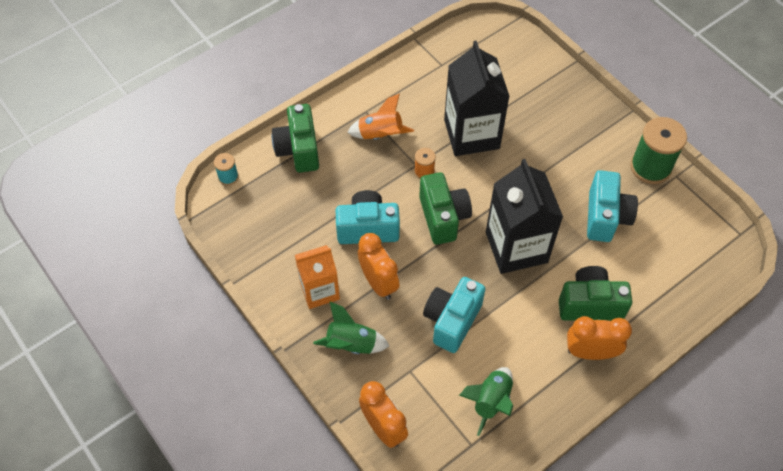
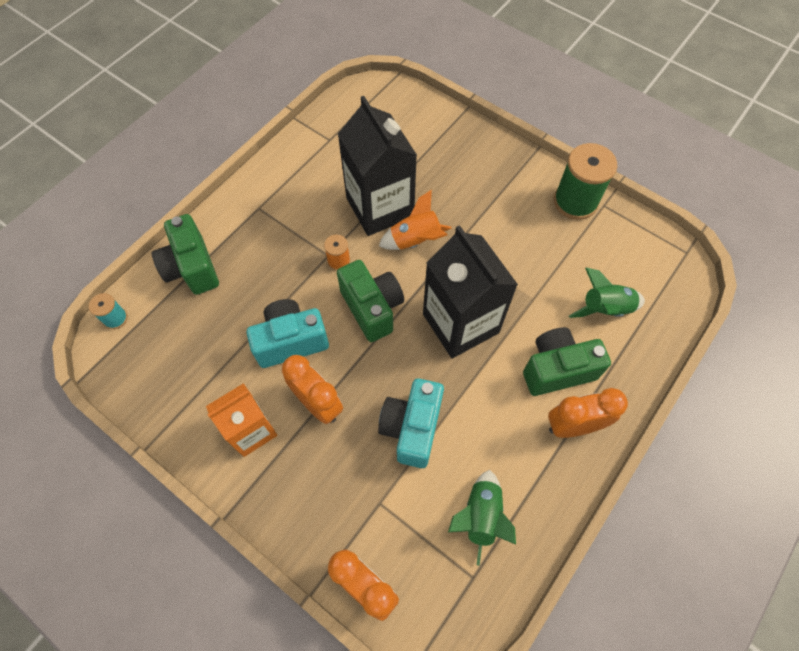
camera: 15 degrees left, 5 degrees up
green rocket [313,302,389,354] -> green rocket moved to [569,268,645,318]
orange rocket [347,94,414,140] -> orange rocket moved to [379,190,452,250]
turquoise camera [587,170,638,242] -> none

